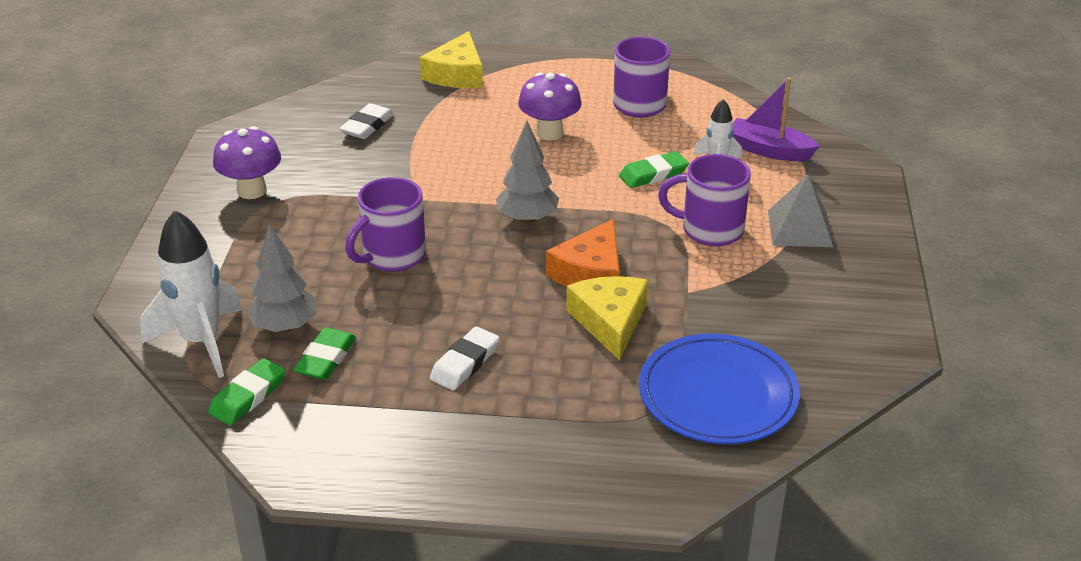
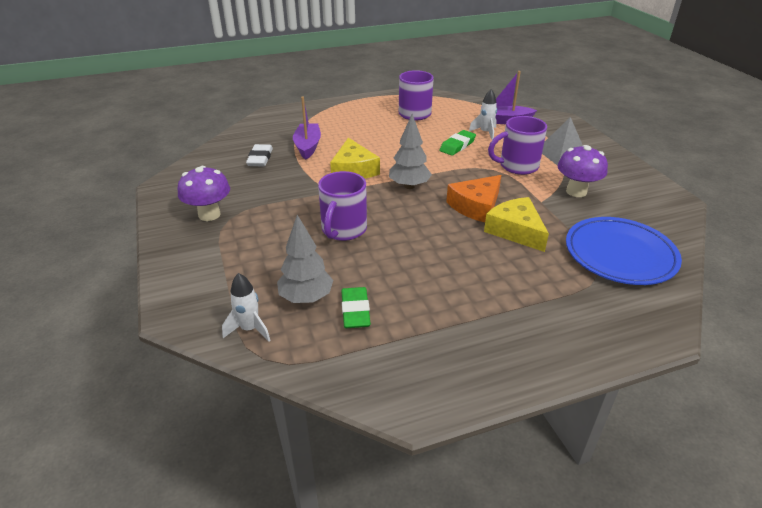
camera: 25 degrees left, 0 degrees up
white rocket [140,210,243,378] -> white rocket [222,273,270,342], size x0.55
green eraser [208,358,285,425] -> none
yellow cheese [420,31,483,88] -> yellow cheese moved to [330,138,380,179]
white eraser [430,327,499,390] -> none
purple mushroom [518,72,582,141] -> purple mushroom moved to [558,145,608,197]
orange cheese [546,219,620,287] -> orange cheese turned 45 degrees clockwise [446,175,501,222]
none -> purple boat [293,96,321,160]

